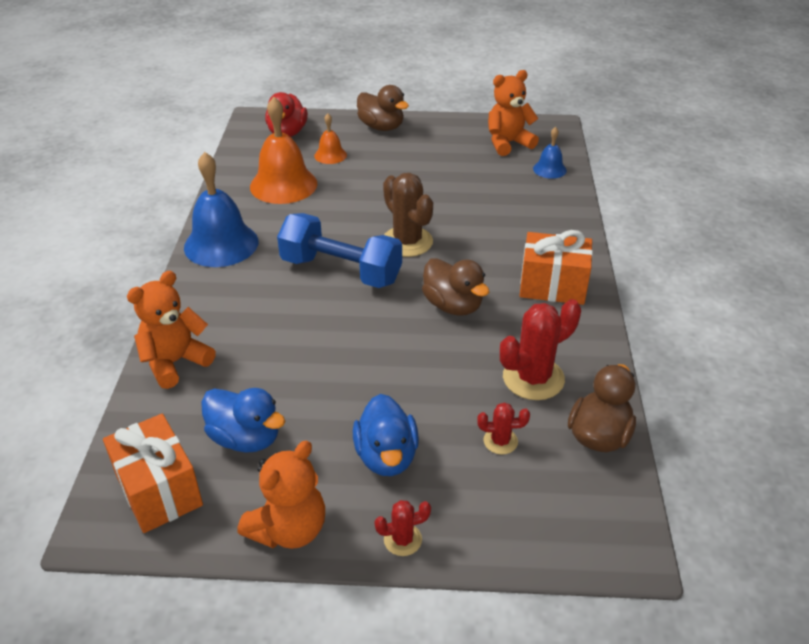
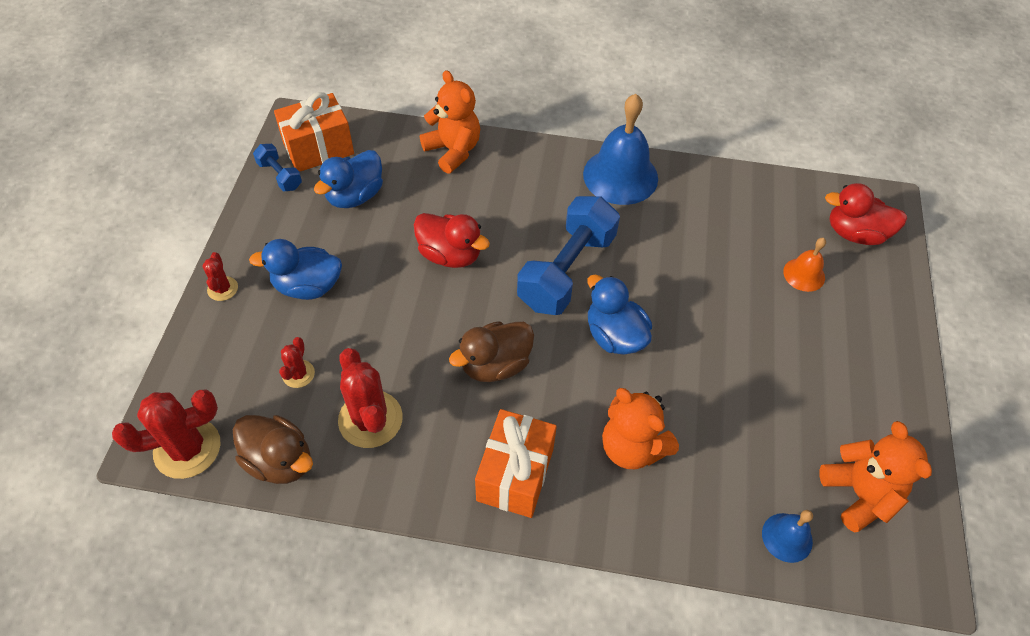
camera: 95 degrees right, 15 degrees up
orange teddy bear [237,441,325,549] -> orange teddy bear moved to [602,388,679,469]
orange bell [250,97,317,204] -> none
brown duck [357,85,409,131] -> none
brown cactus [383,173,433,257] -> blue duck [587,275,652,355]
none -> red cactus [112,390,221,479]
none -> blue dumbbell [253,144,302,191]
none -> red duck [414,213,490,268]

